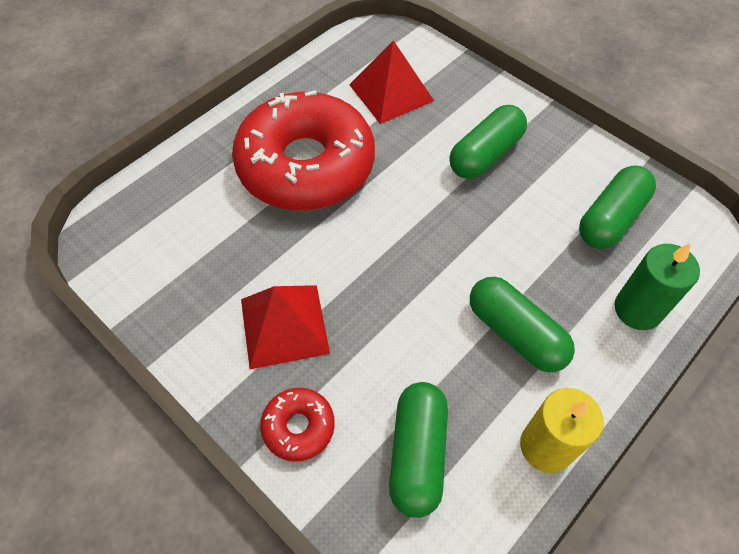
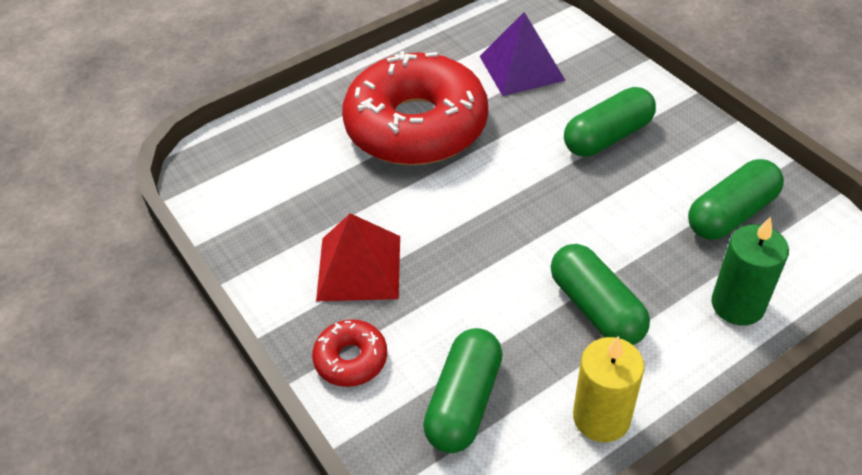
camera: 15 degrees right, 10 degrees down
red pyramid [349,40,434,124] -> purple pyramid [480,12,566,96]

